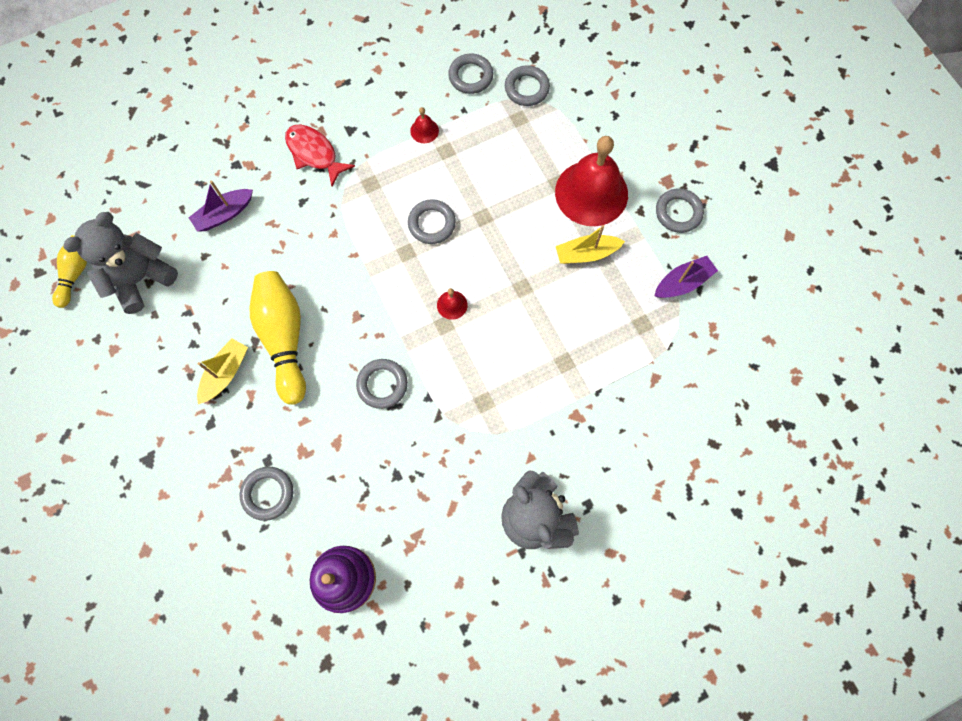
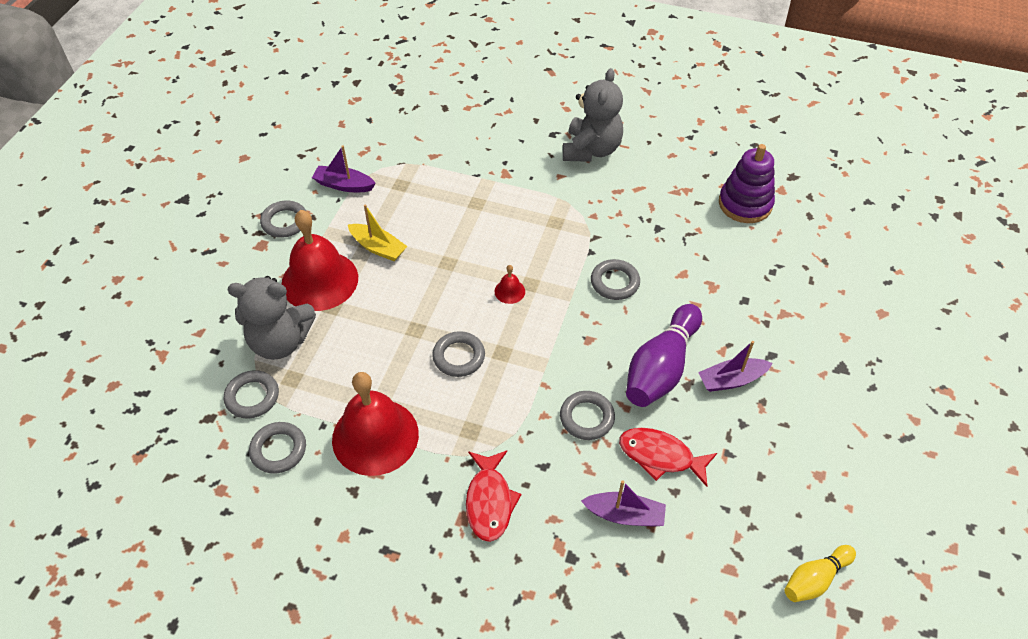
camera: 135 degrees left, 20 degrees down
grey teddy bear [63,212,178,314] -> grey teddy bear moved to [228,276,316,360]
yellow boat [197,338,248,404] -> purple boat [698,341,772,392]
grey ring [240,467,293,521] -> grey ring moved to [560,391,615,440]
yellow bowling pin [250,271,306,405] -> purple bowling pin [626,304,702,407]
red bell [410,107,439,143] -> red bell [332,372,419,476], size x2.50
none -> red fish [619,428,717,487]

